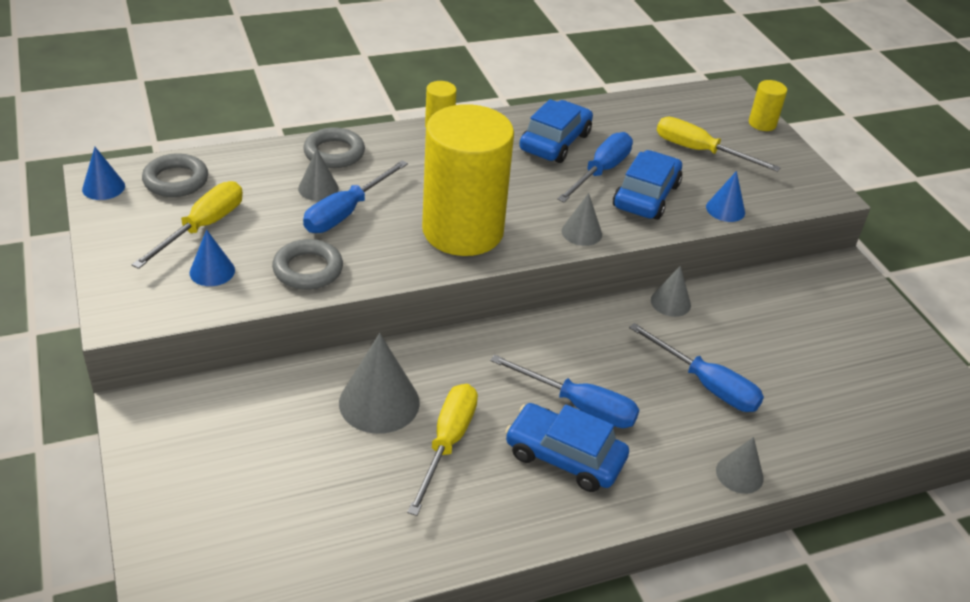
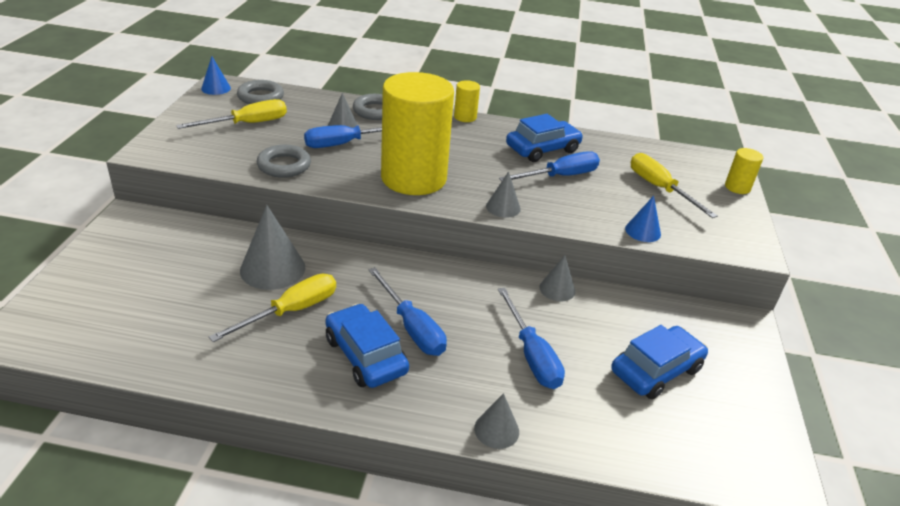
camera: 30 degrees right, 5 degrees down
blue cone [189,230,235,286] -> none
blue car [613,150,682,220] -> blue car moved to [611,325,708,399]

